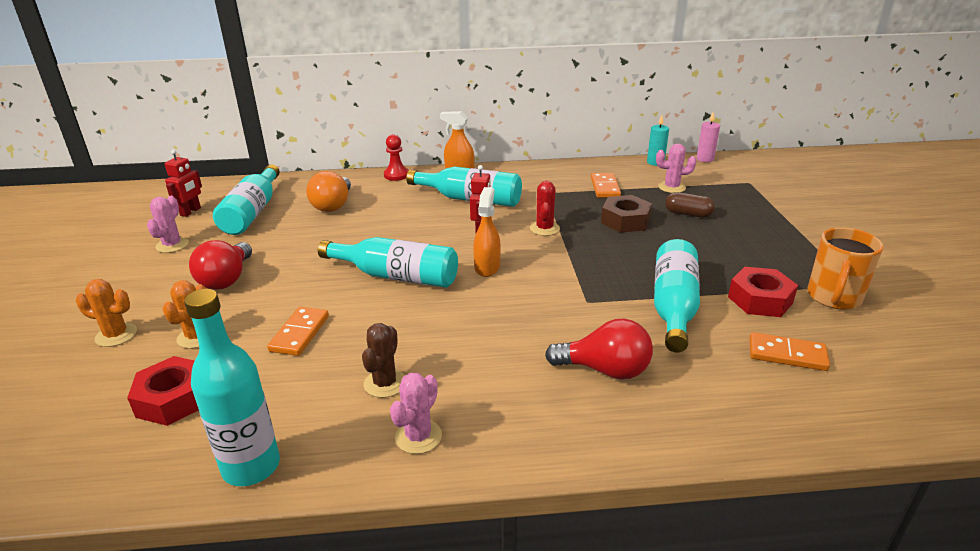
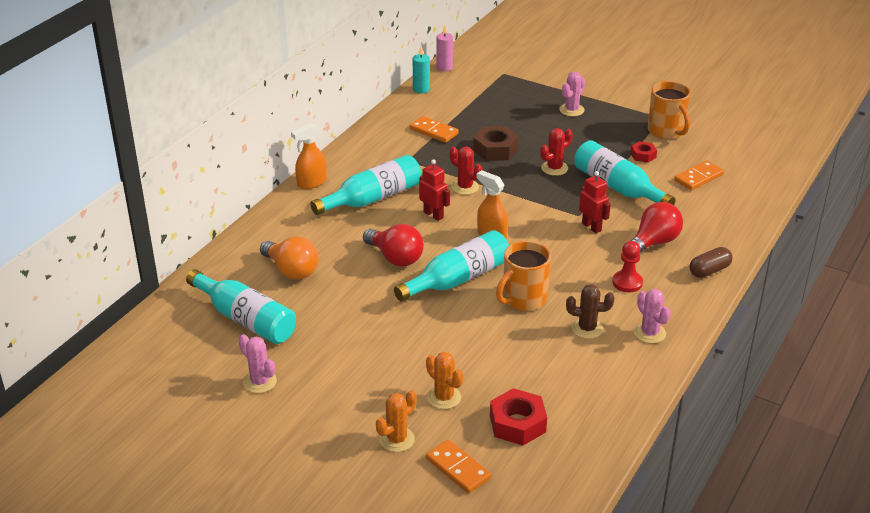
camera: 55 degrees left, 5 degrees up
red robot [165,150,202,217] -> red robot moved to [579,171,611,233]
turquoise bottle [184,289,280,486] -> none
red light bulb [189,240,252,290] -> red light bulb moved to [363,224,424,267]
orange domino [267,307,329,356] -> orange domino moved to [426,440,491,493]
brown cactus [362,323,405,398] -> brown cactus turned 45 degrees counterclockwise [566,284,614,339]
red pawn [384,134,409,181] -> red pawn moved to [612,241,643,292]
pink cactus [656,144,696,193] -> pink cactus moved to [559,72,585,116]
brown capsule [665,192,715,218] -> brown capsule moved to [690,247,732,278]
red nut [728,267,798,317] -> red nut [630,141,657,163], size x0.58
none -> orange mug [496,241,551,311]
none -> red cactus [540,128,573,176]

